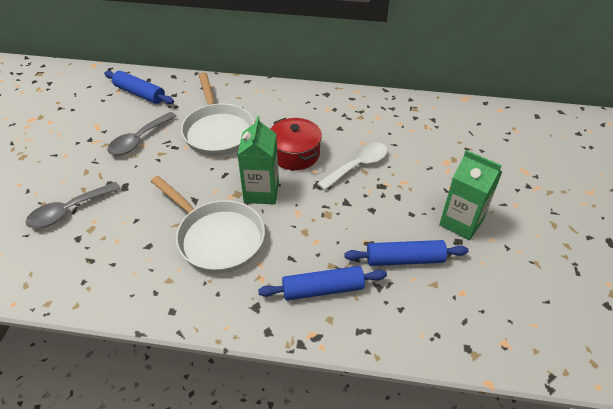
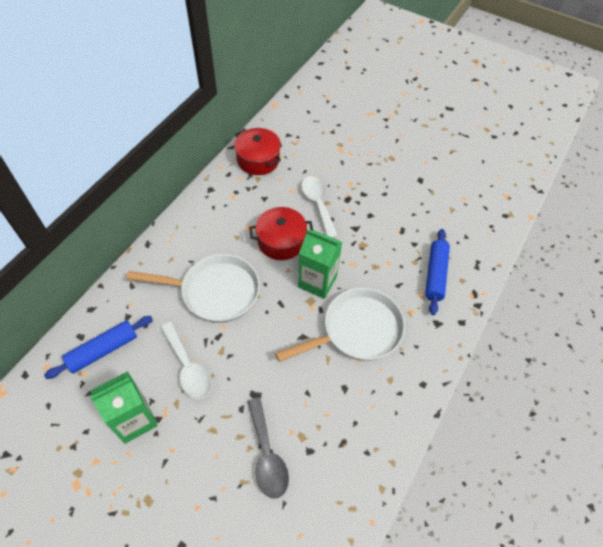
camera: 70 degrees left, 10 degrees up
grey spoon [107,112,177,155] -> white spoon [160,322,212,399]
blue rolling pin [344,240,469,266] -> none
green carton [439,150,502,240] -> green carton moved to [90,371,158,444]
none -> red pot [234,128,281,175]

